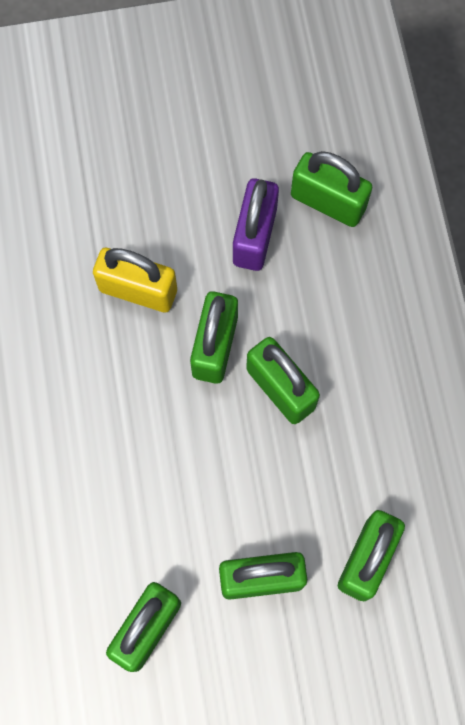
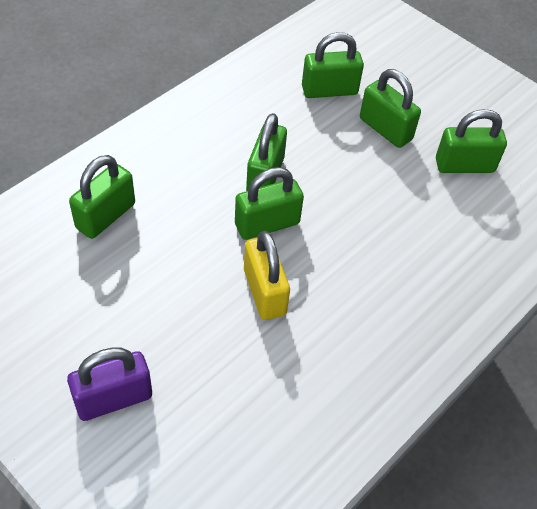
camera: 130 degrees left, 20 degrees down
purple padlock [233,178,279,271] -> purple padlock moved to [67,347,152,421]
green padlock [291,151,372,227] -> green padlock turned 45 degrees clockwise [69,155,135,239]

